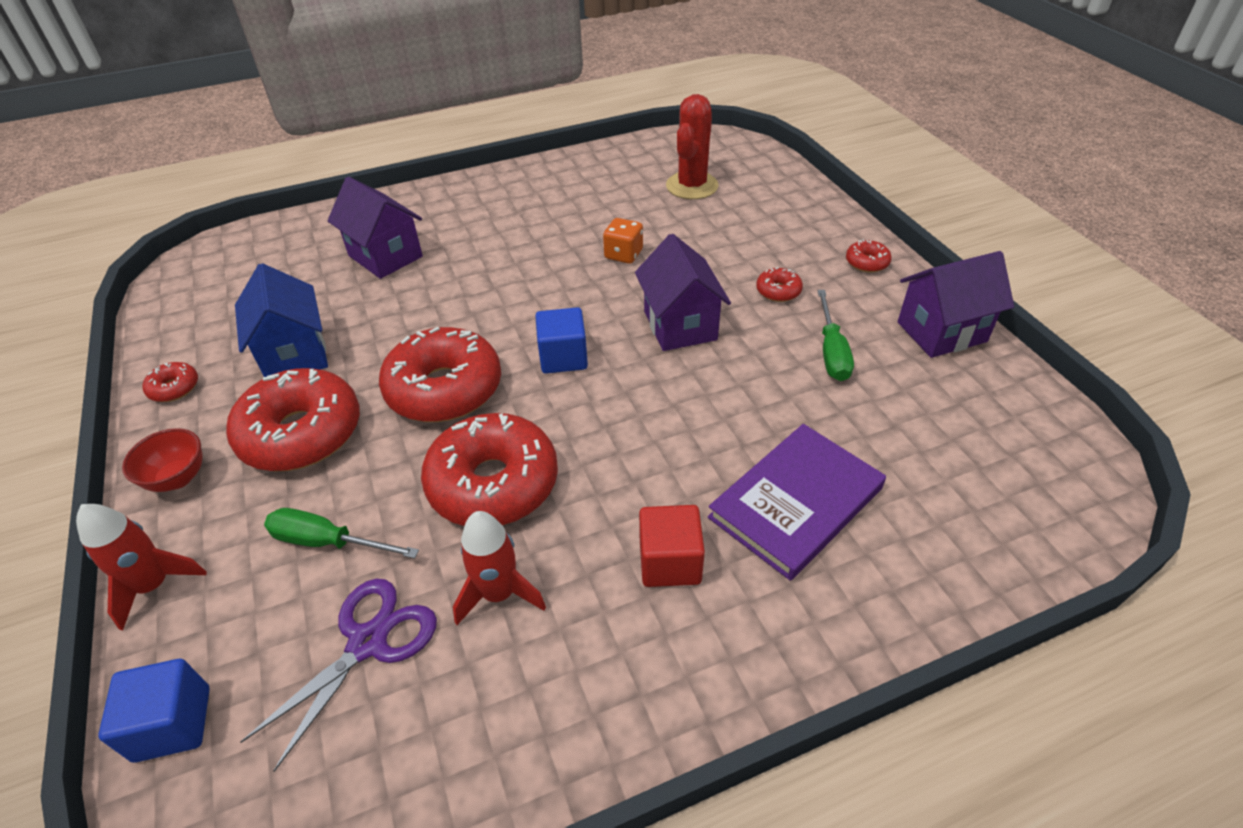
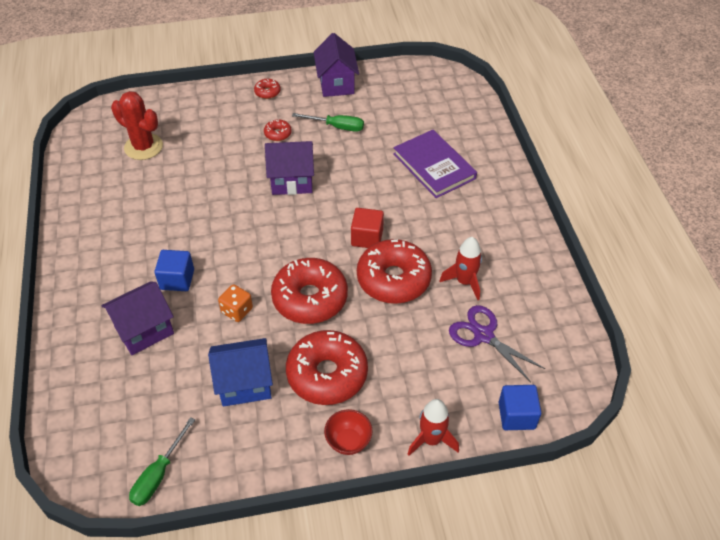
camera: 80 degrees left, 5 degrees up
red donut [142,362,198,402] -> none
green screwdriver [264,508,419,559] -> green screwdriver moved to [129,417,195,506]
blue cube [535,307,588,374] -> blue cube moved to [155,250,194,291]
orange dice [603,218,643,264] -> orange dice moved to [218,284,253,322]
red cube [639,505,705,587] -> red cube moved to [351,208,384,248]

